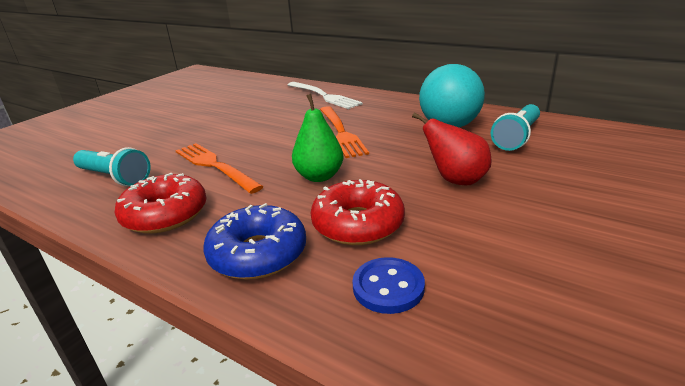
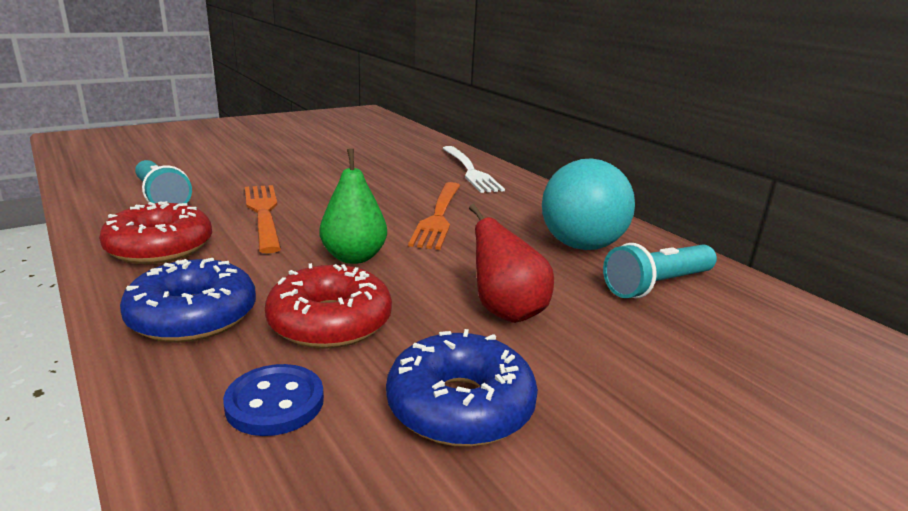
camera: 20 degrees right, 5 degrees down
none -> blue donut [386,329,538,447]

